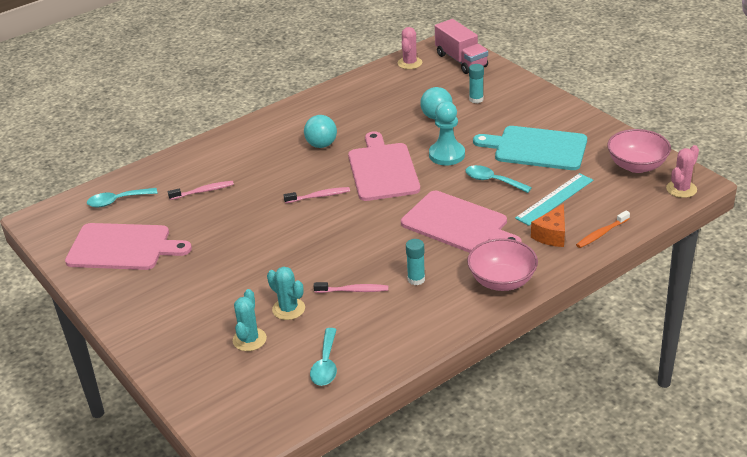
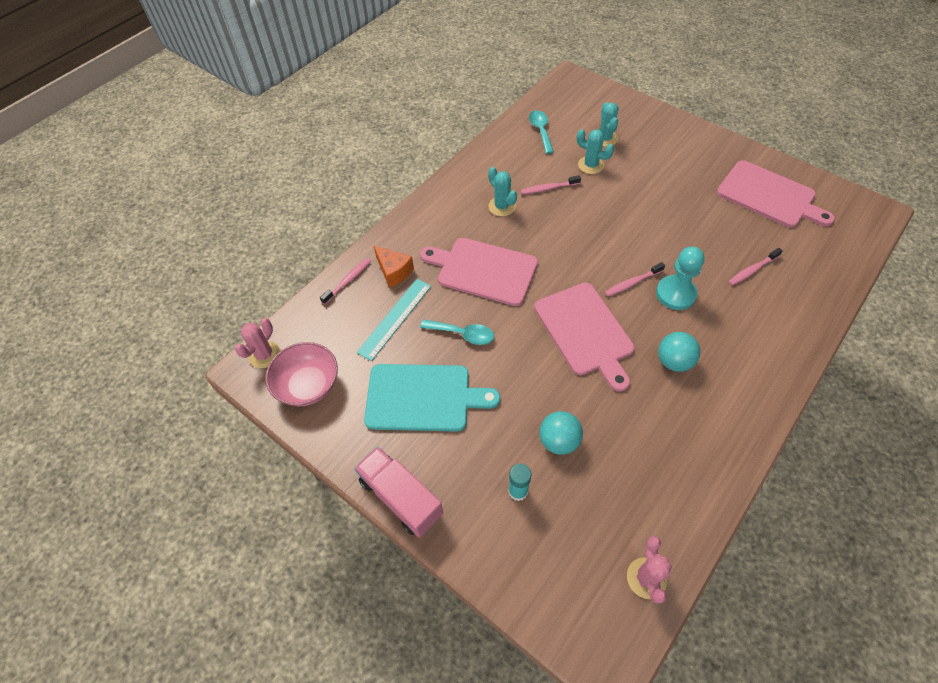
camera: 165 degrees right, 20 degrees up
pink cutting board [65,223,192,270] -> pink cutting board turned 135 degrees counterclockwise [717,160,835,227]
turquoise spoon [87,188,157,207] -> none
turquoise glue stick [406,239,425,285] -> turquoise cactus [488,167,517,216]
turquoise pawn [429,101,465,165] -> turquoise pawn moved to [656,246,704,310]
pink truck [435,19,488,74] -> pink truck moved to [354,447,443,538]
pink bowl [467,238,538,291] -> none
orange cheese [531,204,565,247] -> orange cheese turned 120 degrees clockwise [373,245,414,288]
orange toothbrush [576,210,630,248] -> pink toothbrush [320,258,371,304]

